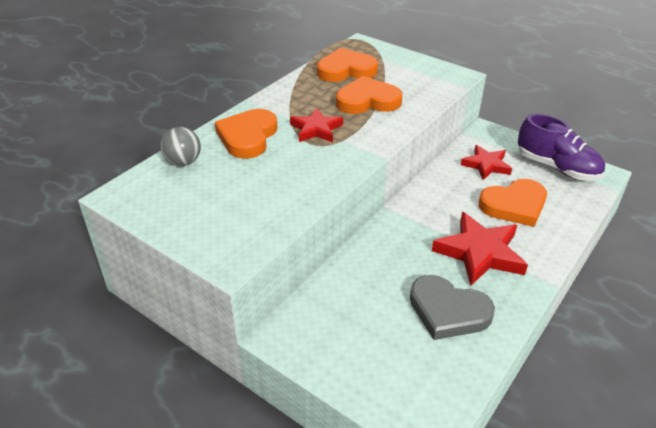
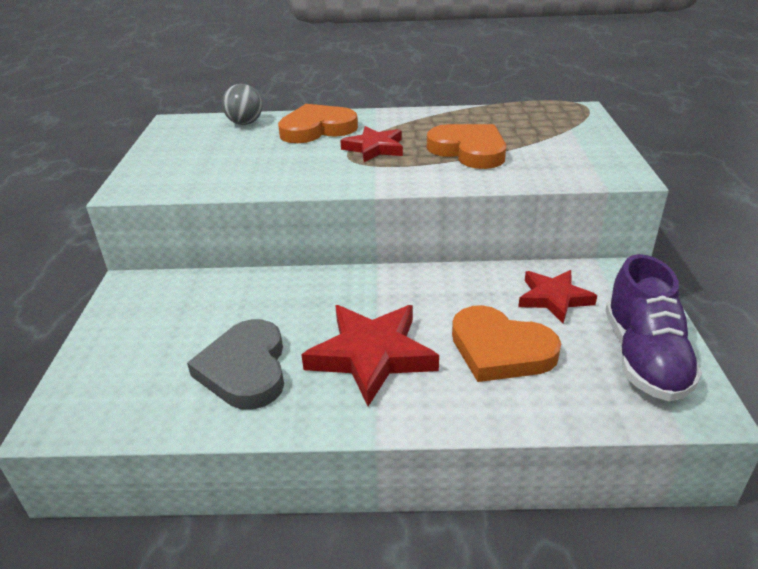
camera: 55 degrees right, 5 degrees down
orange heart [317,48,378,82] -> none

